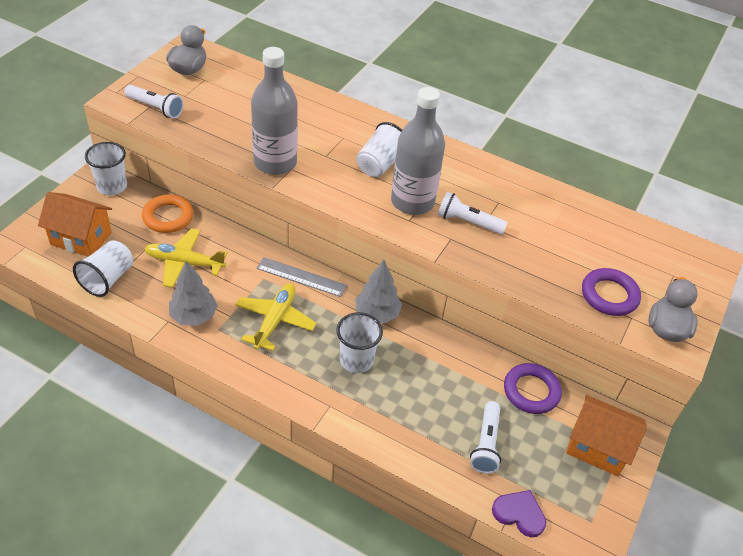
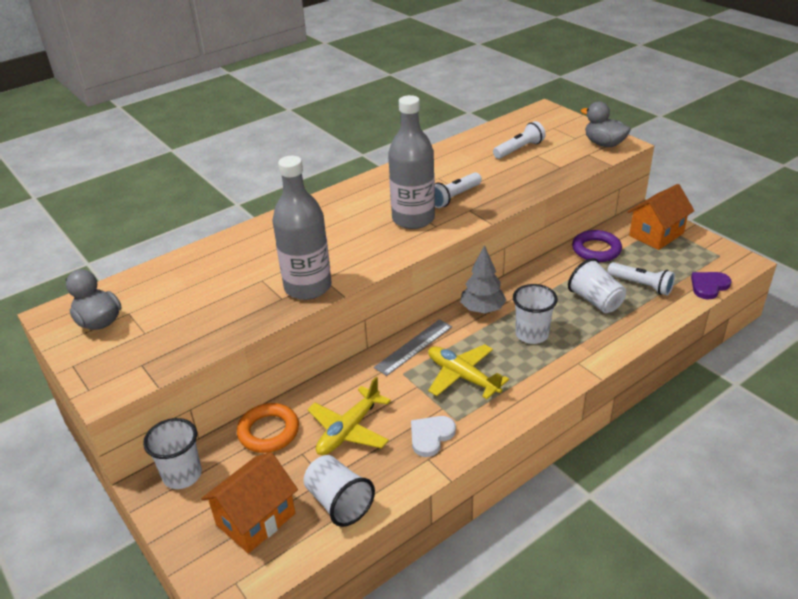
camera: 60 degrees left, 10 degrees down
white flashlight [124,85,183,119] -> white flashlight moved to [493,121,546,159]
grey tree [169,261,218,326] -> white heart [411,416,456,457]
white cup [356,122,402,177] -> white cup moved to [568,258,626,313]
purple ring [582,268,641,316] -> none

